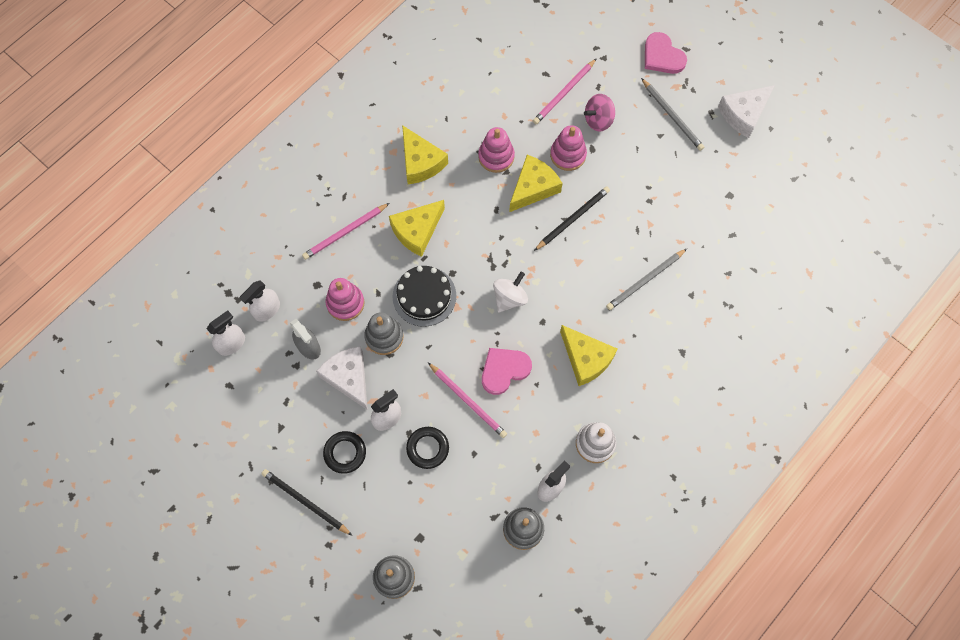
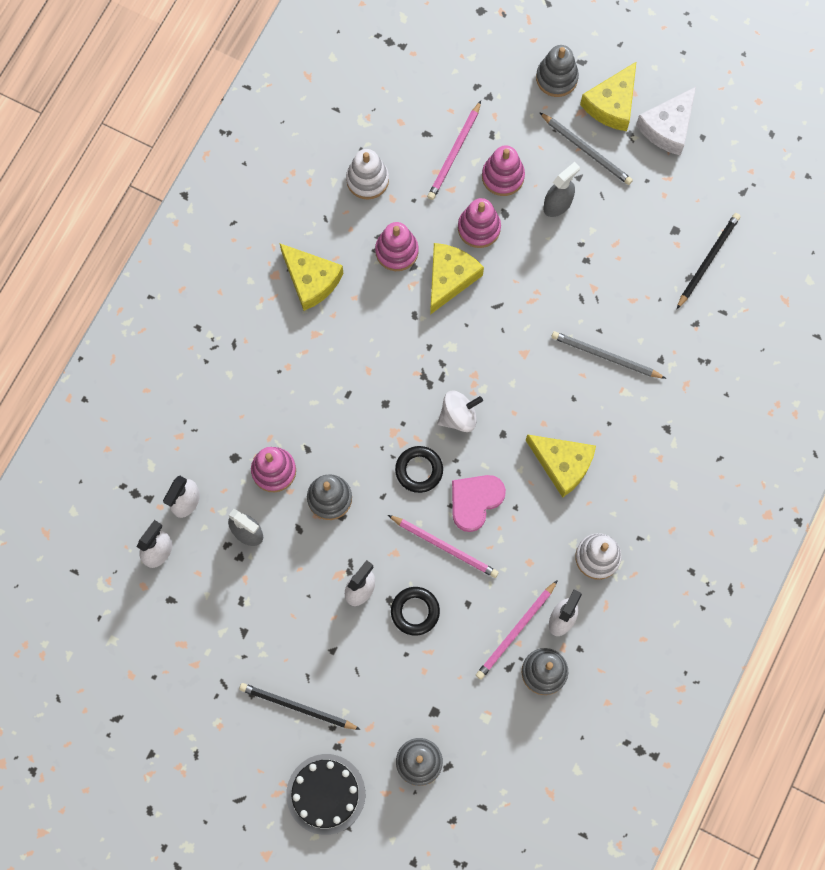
camera: 15 degrees left, 5 degrees up
pink pencil [302,203,390,260] -> pink pencil moved to [476,580,558,680]
white cheese [316,346,368,410] -> none
black ring [323,431,366,474] -> black ring moved to [395,446,443,493]
yellow cheese [389,200,445,257] -> yellow cheese moved to [580,61,637,131]
black cake [393,266,456,327] -> black cake moved to [286,754,365,835]
white spinning top [493,272,528,313] -> white spinning top turned 45 degrees clockwise [437,391,483,432]
black pencil [534,186,610,251] -> black pencil moved to [677,213,741,309]
pink spinning top [584,94,615,131] -> pink stacking toy [482,145,525,196]
grey pencil [606,249,687,310] -> grey pencil turned 75 degrees clockwise [551,331,666,379]
pink heart [645,32,687,74] -> grey stacking toy [536,45,579,97]
none -> white stacking toy [346,149,389,199]
none -> grey spray bottle [544,162,580,217]

